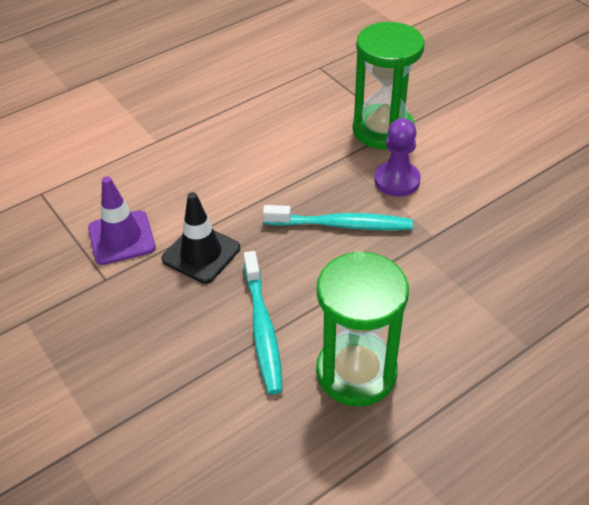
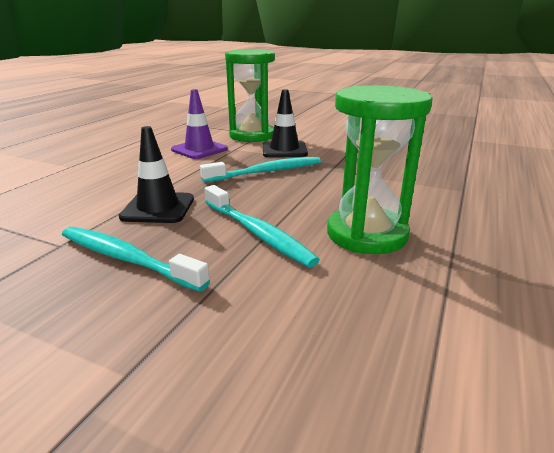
camera: 30 degrees left, 20 degrees down
purple traffic cone [88,176,156,265] -> purple traffic cone moved to [171,89,228,159]
purple pawn [374,118,421,197] -> black traffic cone [263,89,308,157]
none -> turquoise toothbrush [62,227,210,292]

